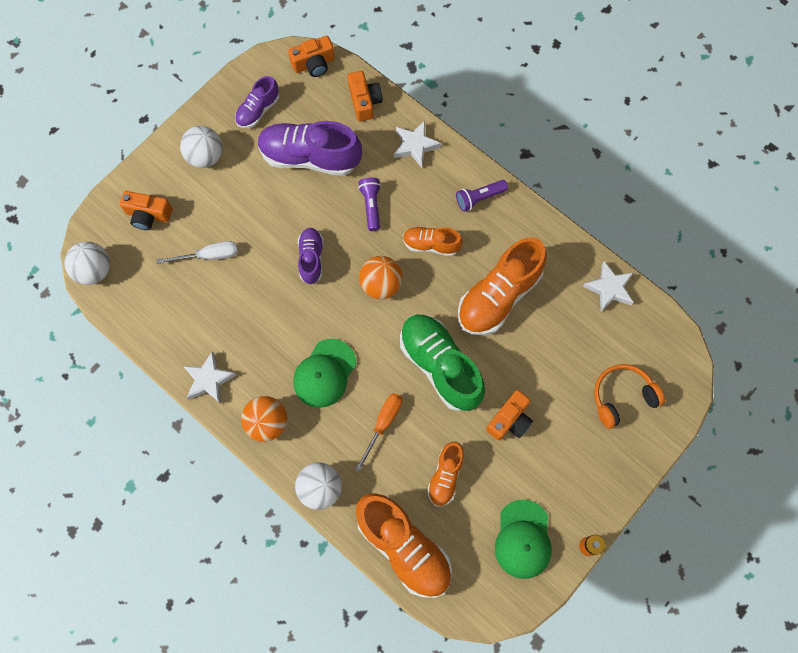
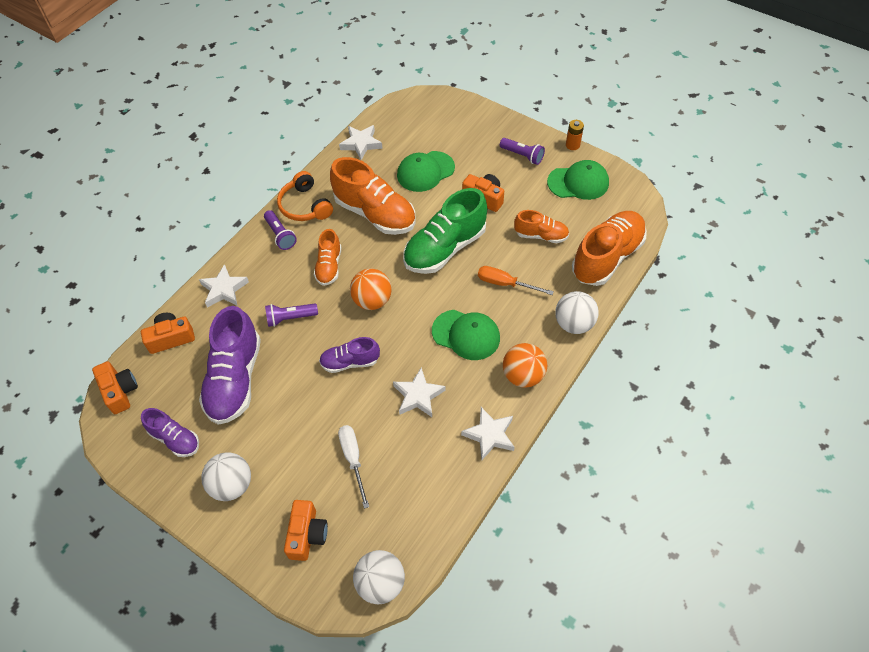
camera: 95 degrees left, 15 degrees down
orange headphones [594,364,665,429] -> orange headphones moved to [277,171,333,221]
none -> white star [393,367,446,417]
none -> green cap [397,151,455,192]
none -> purple flashlight [500,138,545,165]

